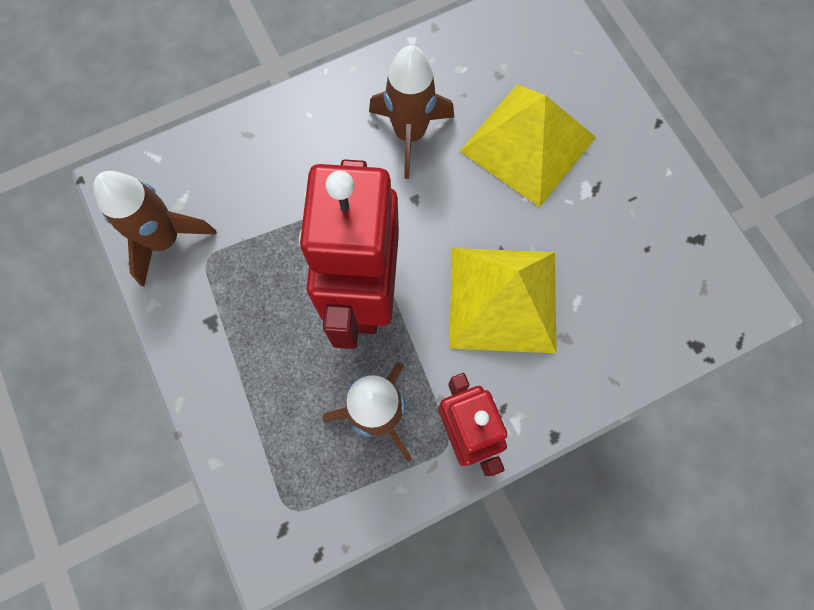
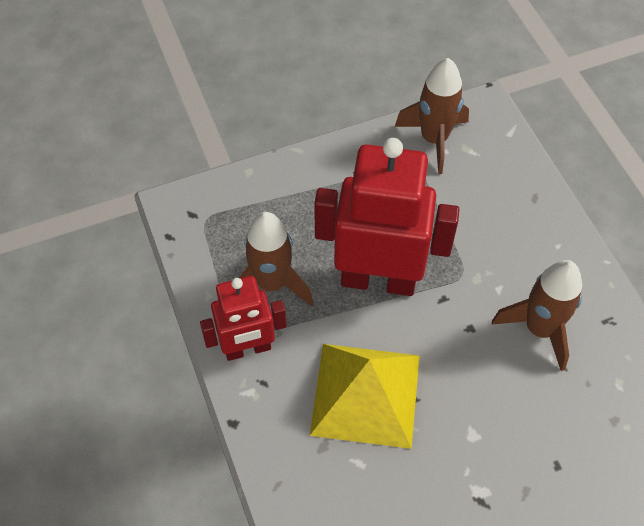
camera: 95 degrees right, 15 degrees down
yellow pyramid [460,84,596,207] -> none

